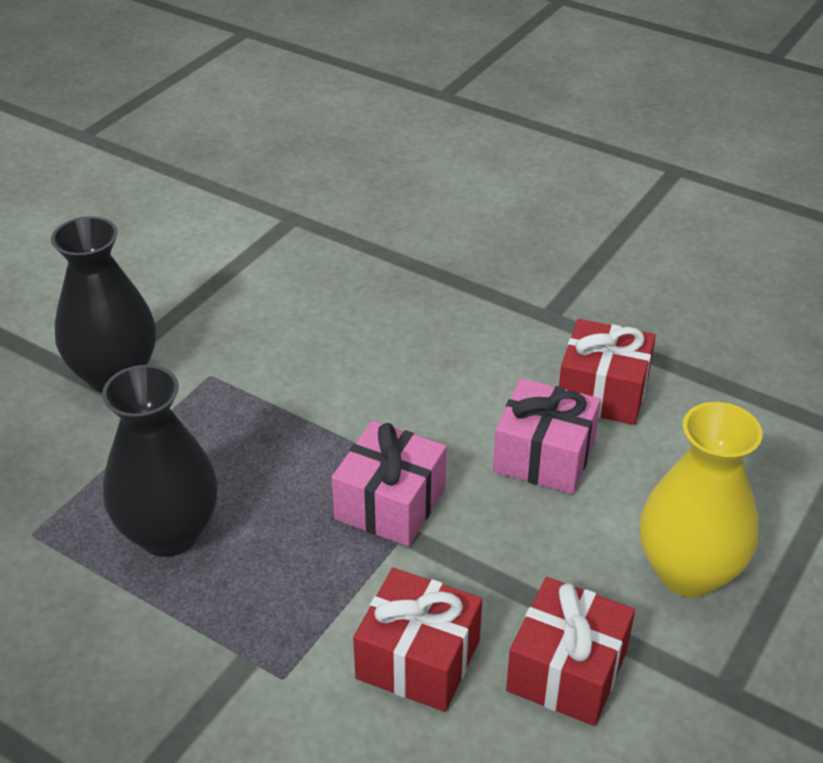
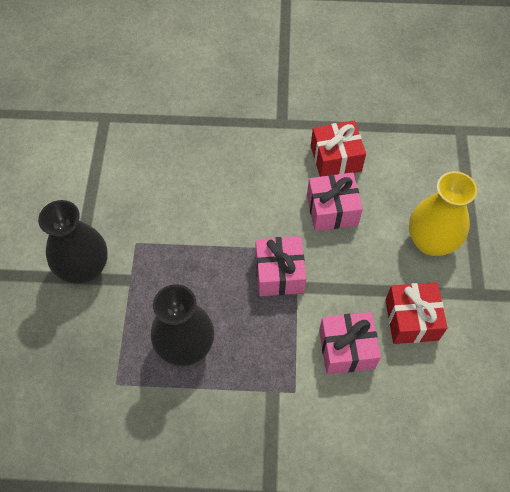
camera: 30 degrees left, 20 degrees up
red gift [353,568,482,712] -> pink gift [319,312,381,374]

